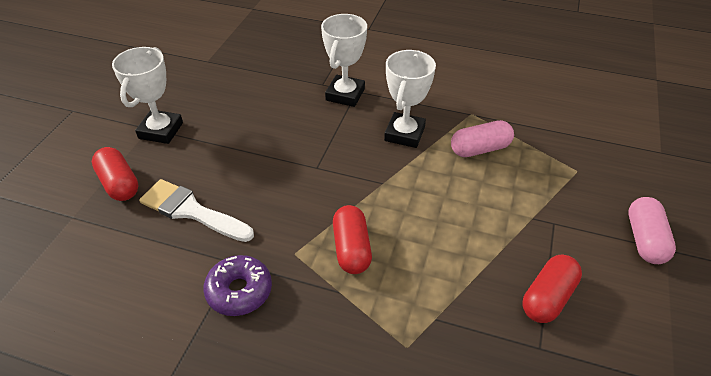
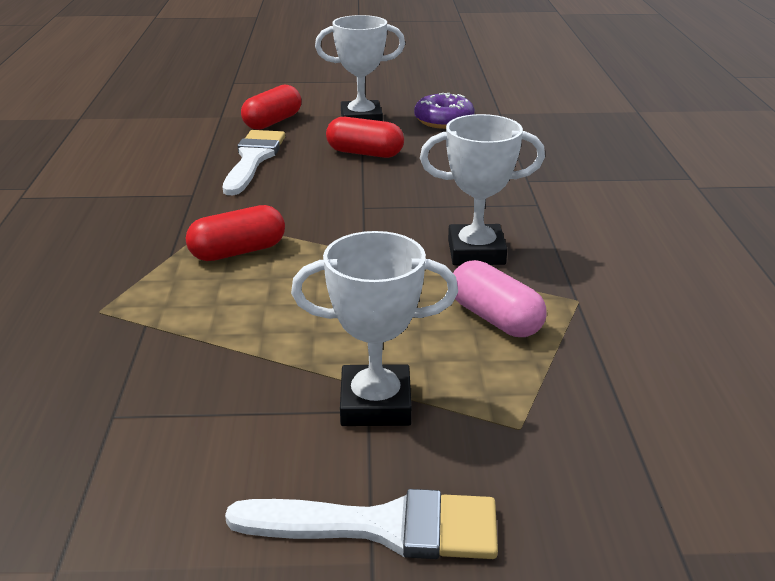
camera: 70 degrees right, 15 degrees down
purple donut [203,255,272,316] -> purple donut moved to [414,93,475,129]
white trophy [321,14,367,107] -> white trophy moved to [291,231,458,426]
red capsule [523,254,582,323] -> red capsule moved to [326,117,404,158]
pink capsule [628,197,676,264] -> white brush [225,489,498,559]

